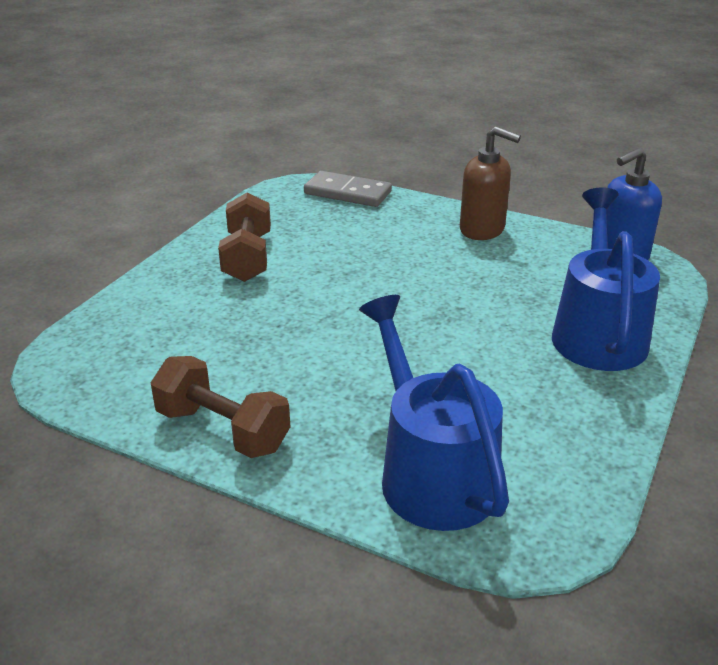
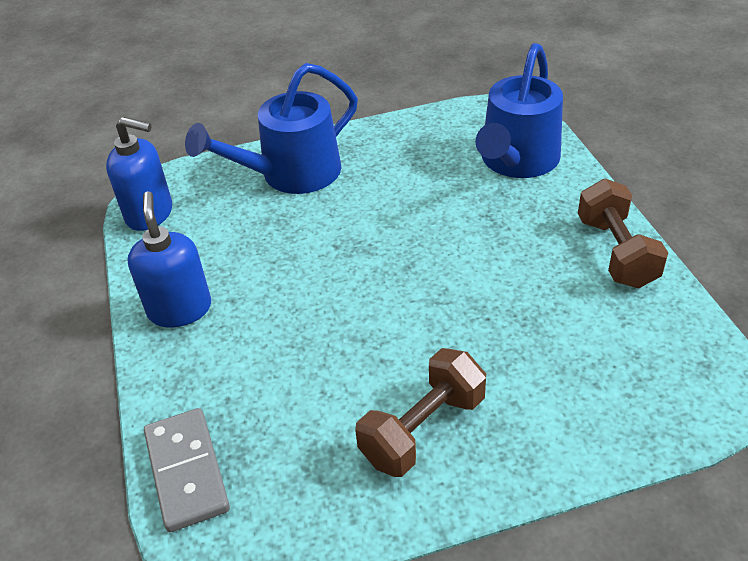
camera: 130 degrees left, 10 degrees up
brown soap dispenser [460,126,521,240] -> blue soap dispenser [127,191,211,327]

